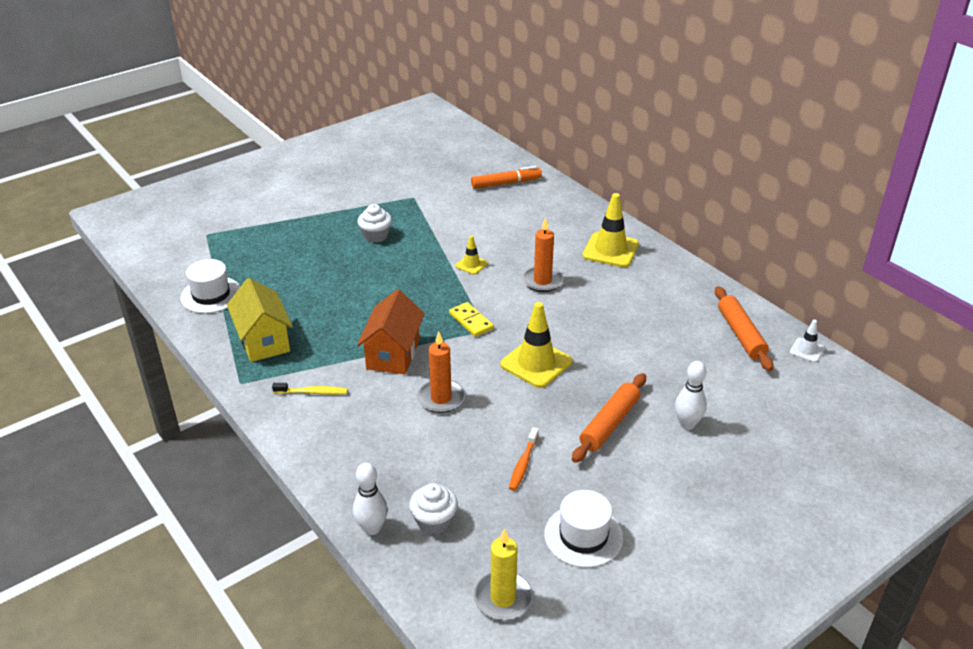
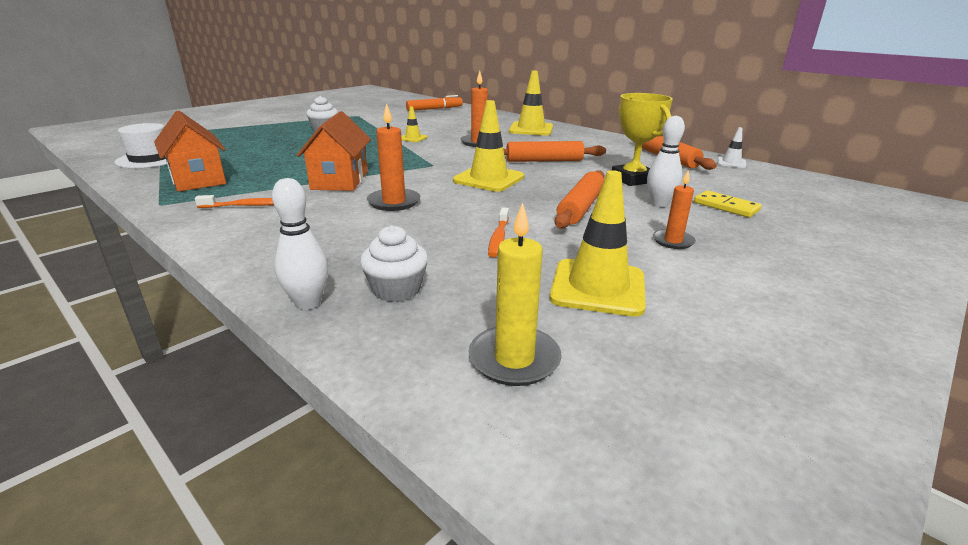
camera: 10 degrees left, 10 degrees down
yellow house [227,278,293,362] -> orange house [154,111,226,192]
yellow toothbrush [272,383,348,395] -> orange toothbrush [195,195,274,208]
yellow domino [449,302,494,337] -> yellow domino moved to [694,190,762,217]
white hat [544,490,623,568] -> yellow traffic cone [550,170,646,317]
none -> orange rolling pin [503,141,606,162]
none -> yellow trophy [612,93,673,186]
none -> orange candle [653,170,696,249]

